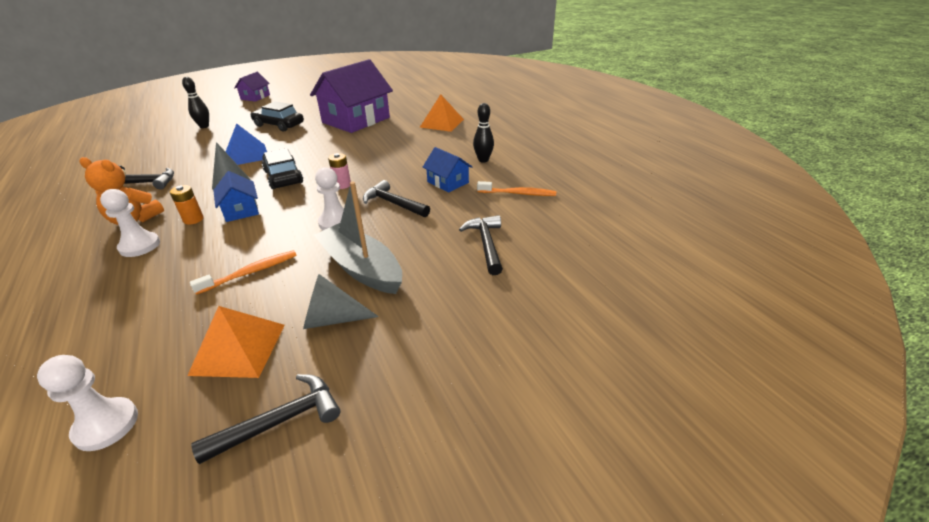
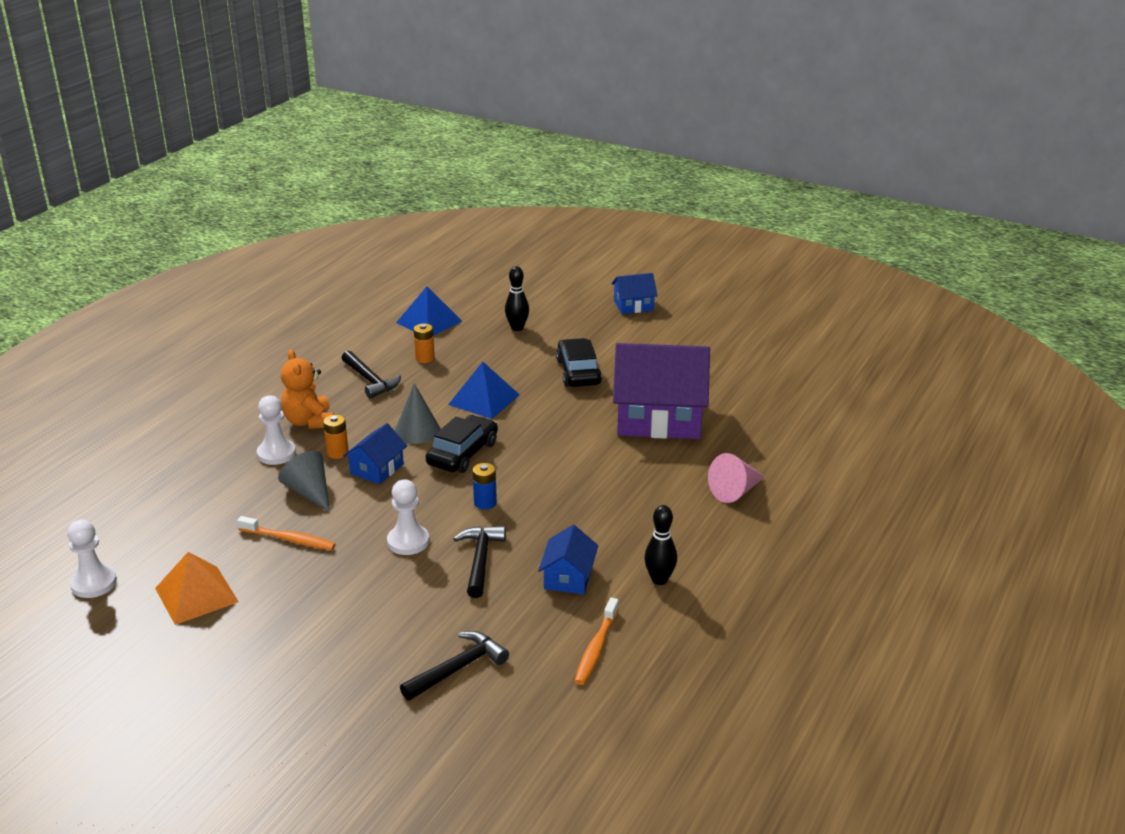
camera: 55 degrees right, 5 degrees down
black hammer [191,374,340,464] -> none
purple house [234,72,270,102] -> blue house [611,273,658,314]
grey cone [303,274,379,329] -> grey cone moved to [278,451,330,512]
grey boat [314,182,402,294] -> none
pink battery [328,153,351,189] -> blue battery [473,463,497,509]
orange pyramid [420,94,464,132] -> pink cone [708,453,765,503]
orange toothbrush [477,181,556,196] -> orange toothbrush turned 45 degrees clockwise [575,598,619,685]
none -> blue pyramid [396,286,462,336]
none -> orange battery [414,323,435,363]

